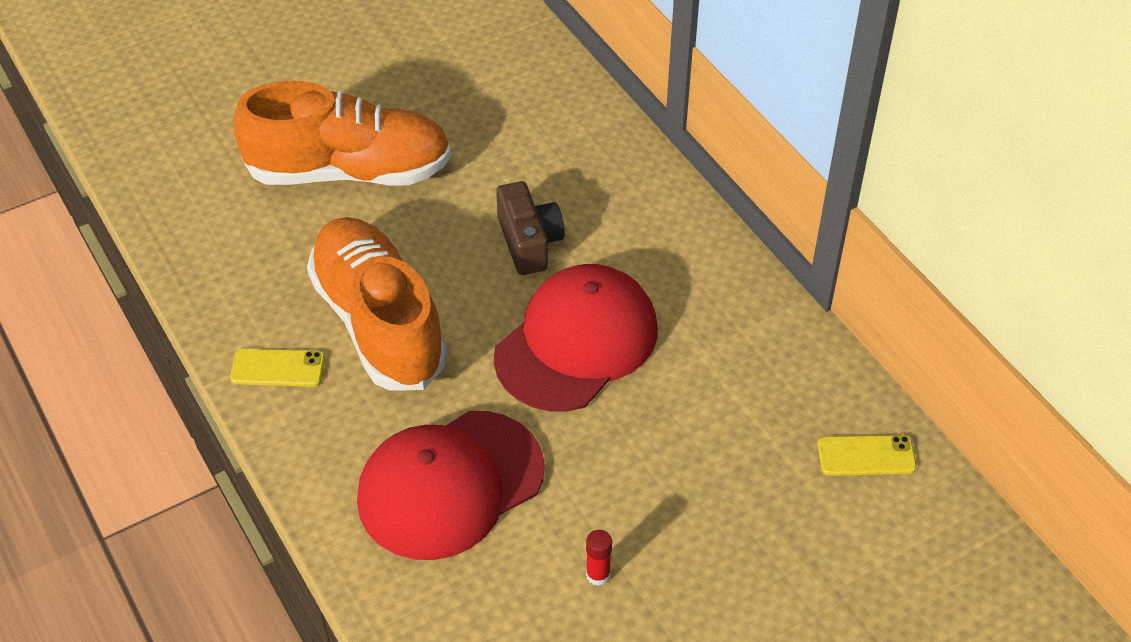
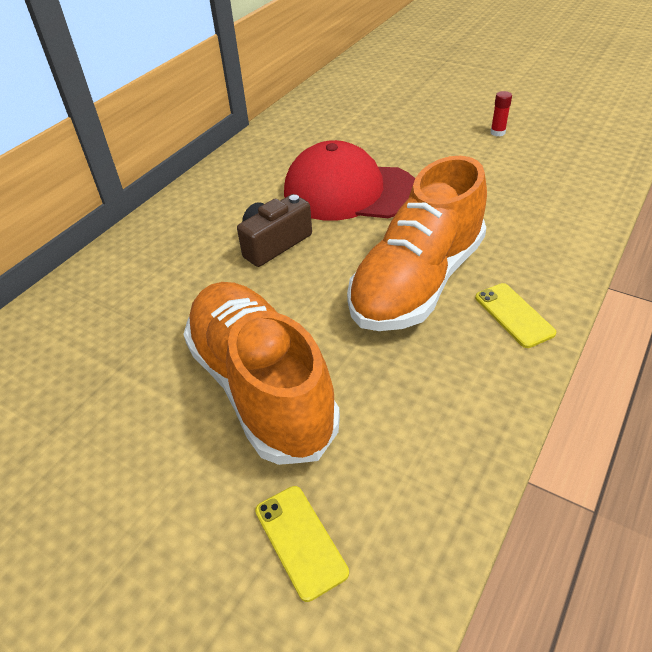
camera: 115 degrees left, 5 degrees down
red cap [357,411,545,560] -> none
yellow phone [818,435,917,476] -> yellow phone moved to [255,486,349,602]

